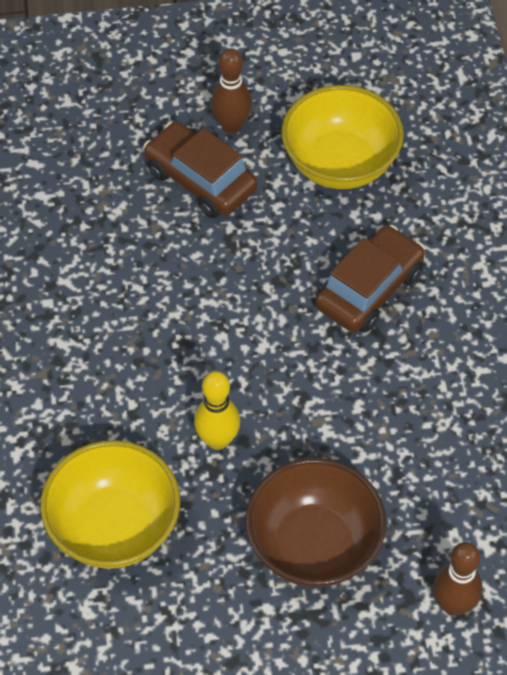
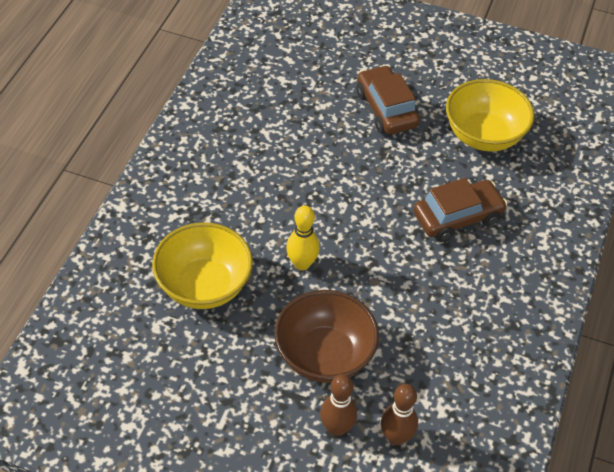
camera: 25 degrees right, 5 degrees down
brown bowling pin [211,49,252,133] -> brown bowling pin moved to [320,374,357,436]

